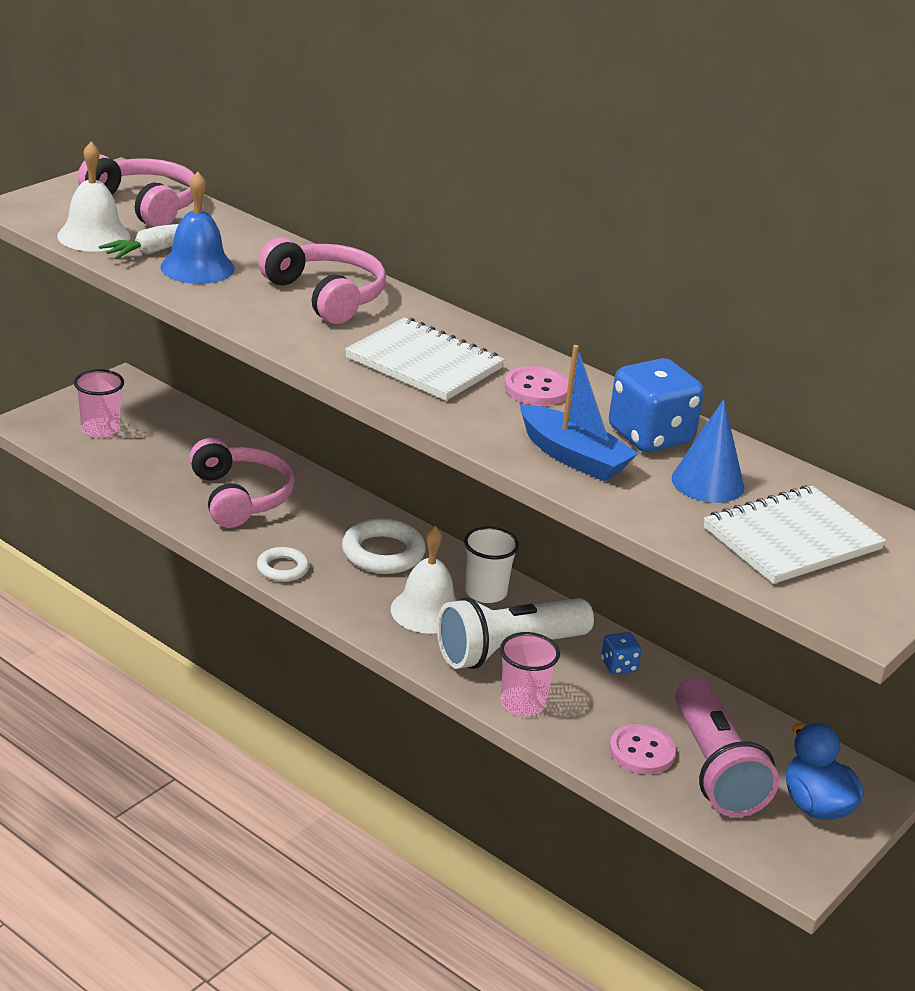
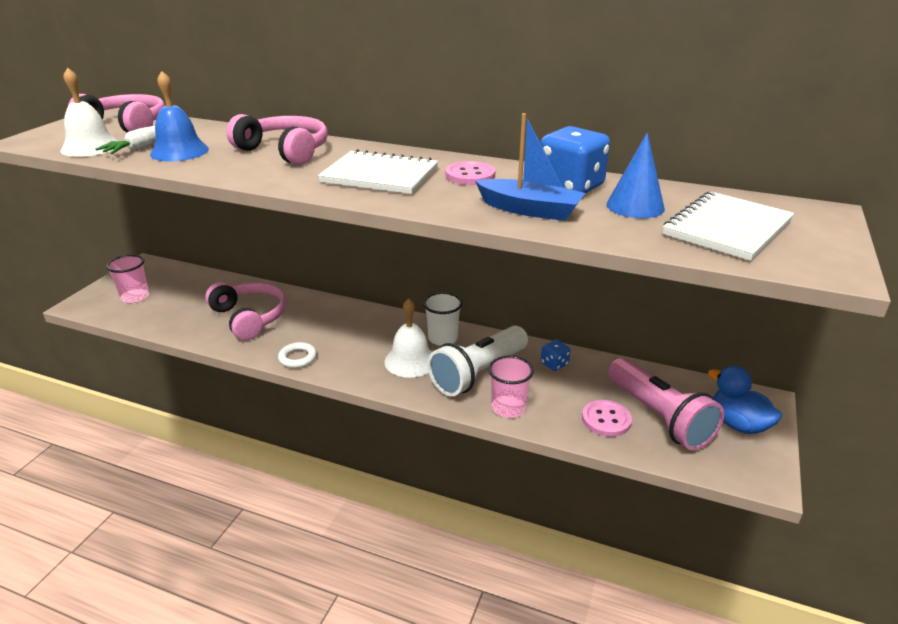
camera: 15 degrees left, 0 degrees up
white ring [342,518,426,574] -> none

